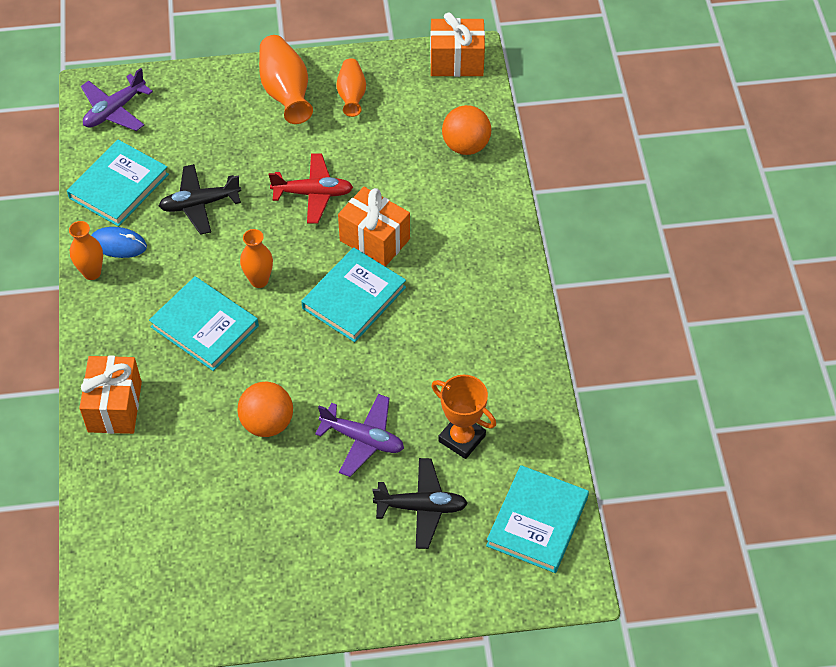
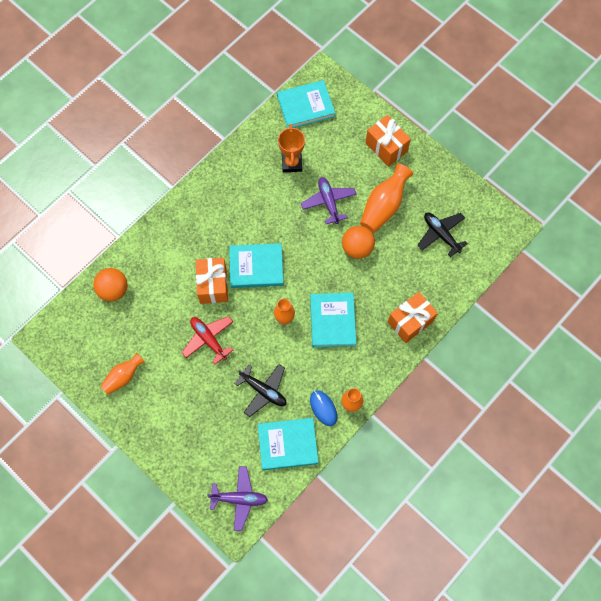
camera: 130 degrees left, 15 degrees up
orange vase [259,35,313,124] -> orange vase moved to [360,164,413,233]
black plane [373,458,468,549] -> black plane moved to [417,213,468,257]
orange gift [430,12,485,77] -> orange gift moved to [366,115,411,167]

